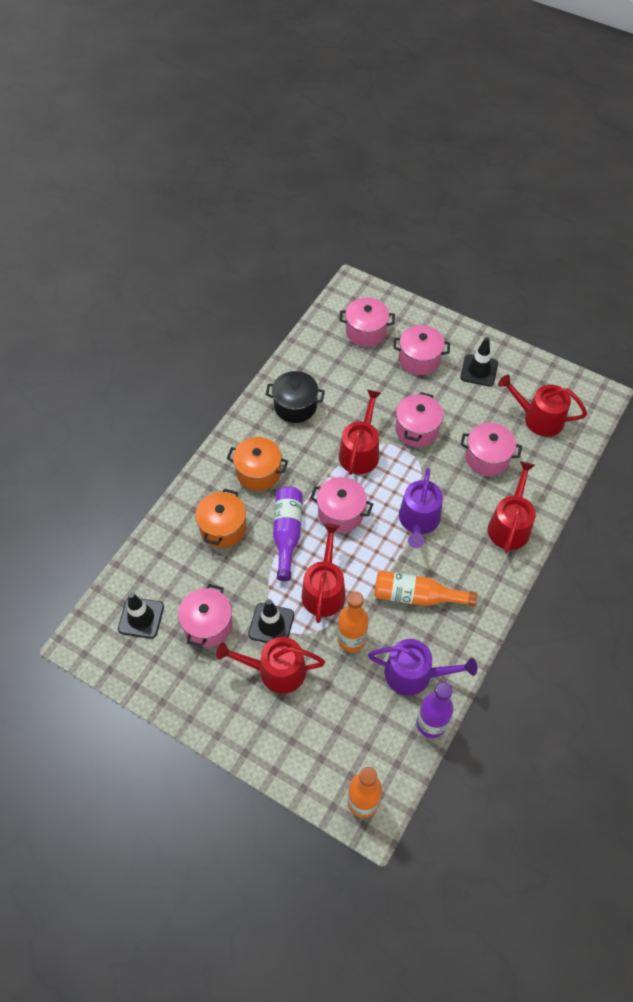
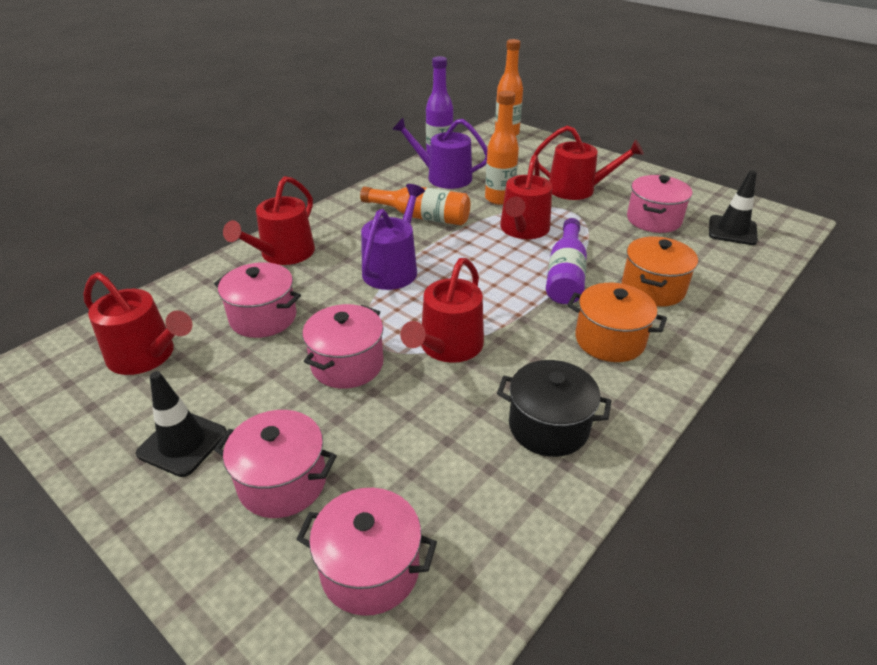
camera: 170 degrees left, 20 degrees down
black traffic cone [248,599,294,643] -> none
pink pot [310,477,373,532] -> none

